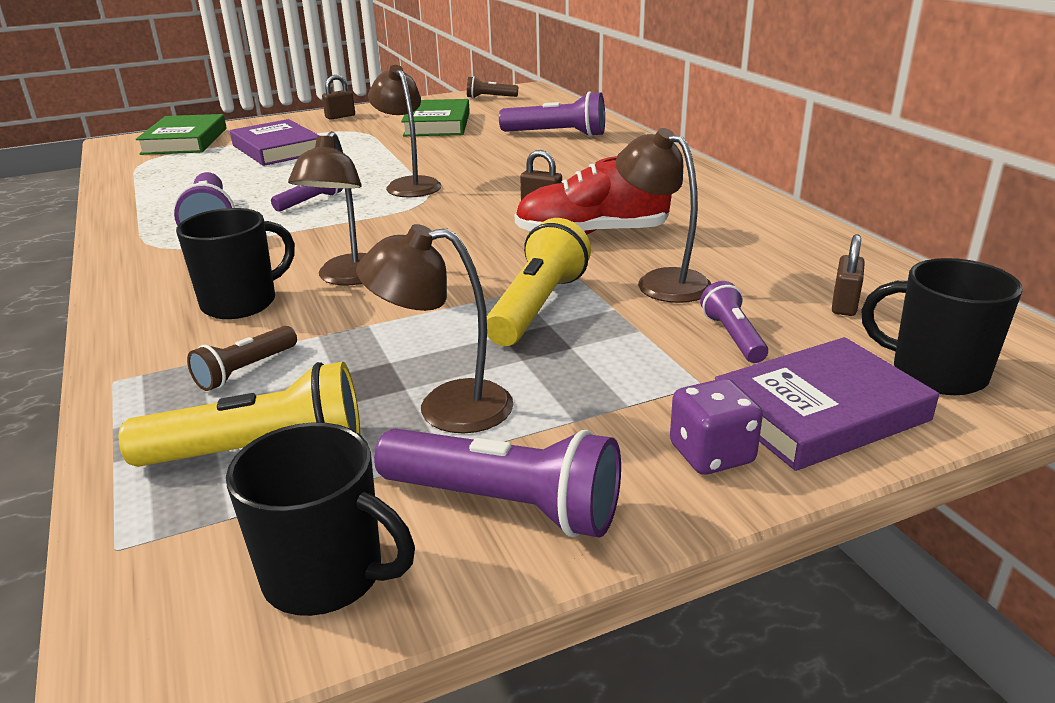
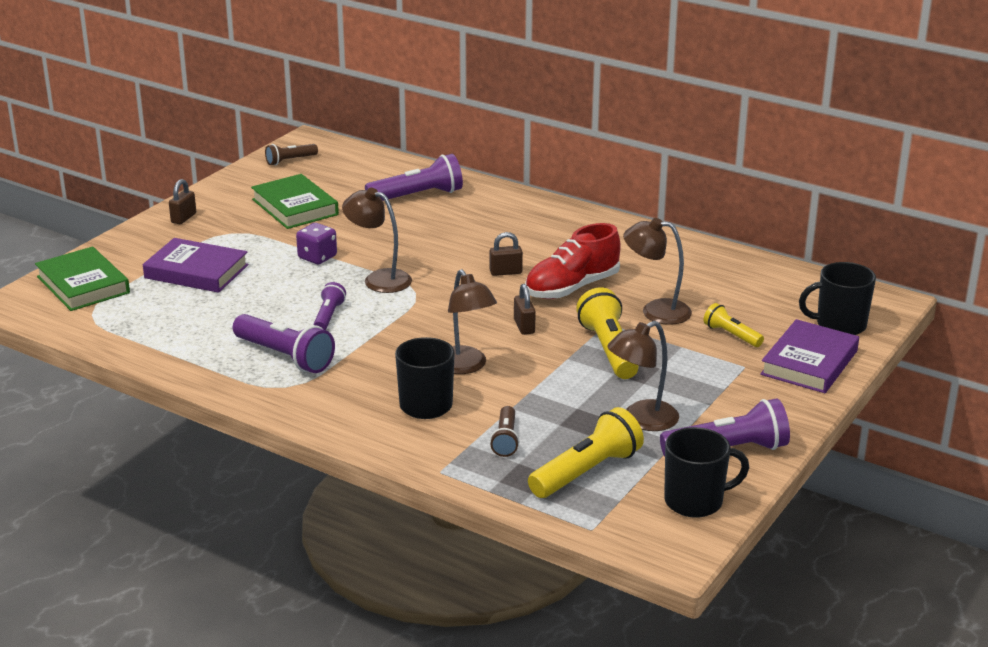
camera: 35 degrees left, 0 degrees up
purple dice [670,378,763,475] -> purple dice moved to [296,223,337,264]
purple flashlight [700,281,768,363] -> yellow flashlight [704,303,764,347]
brown padlock [832,234,865,316] -> brown padlock moved to [514,284,536,335]

